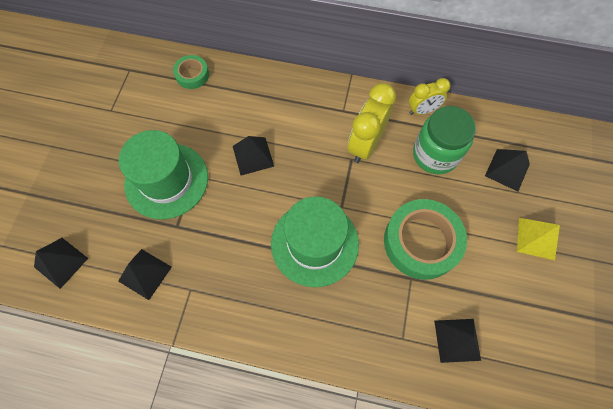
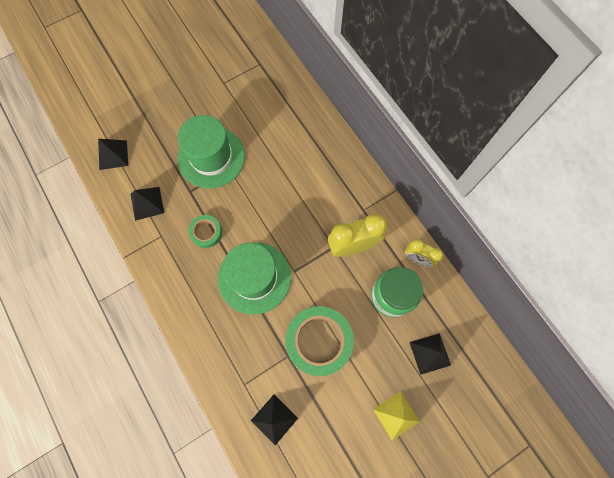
camera: 45 degrees right, 5 degrees up
green tape [173,55,209,89] -> green tape moved to [188,215,222,248]
black pyramid [233,136,274,175] -> none

